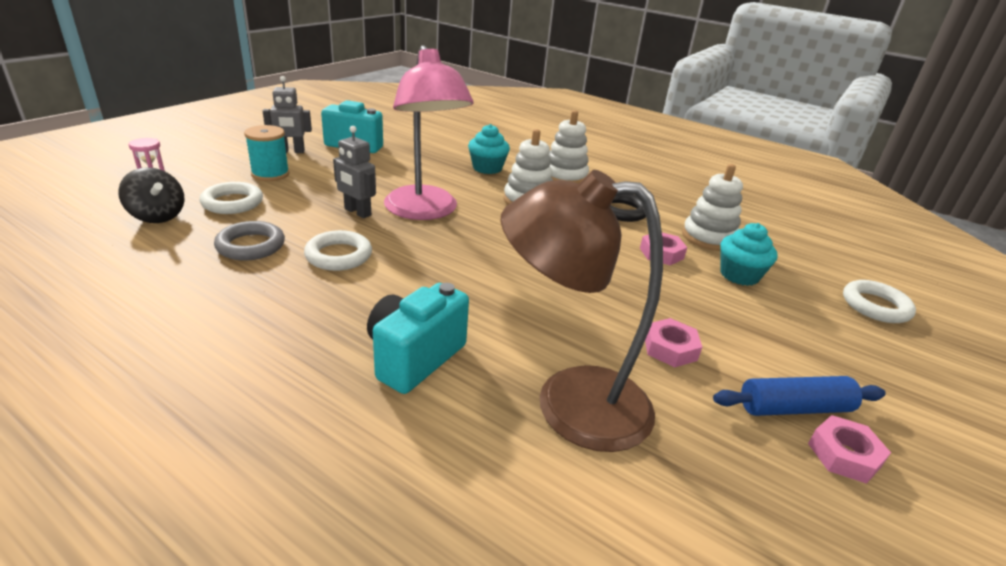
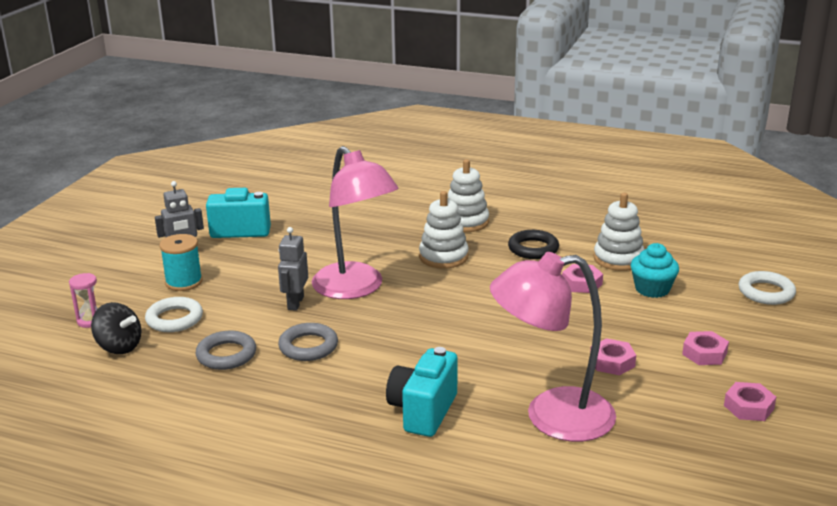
camera: 10 degrees left, 5 degrees down
white ring [304,230,372,271] -> grey ring [278,323,338,361]
grey robot [333,126,376,218] -> grey robot turned 75 degrees clockwise [278,227,308,311]
turquoise cupcake [468,124,510,174] -> none
brown lamp [501,170,663,452] -> pink lamp [490,252,616,442]
blue rolling pin [713,376,886,416] -> none
none -> pink nut [682,331,729,365]

